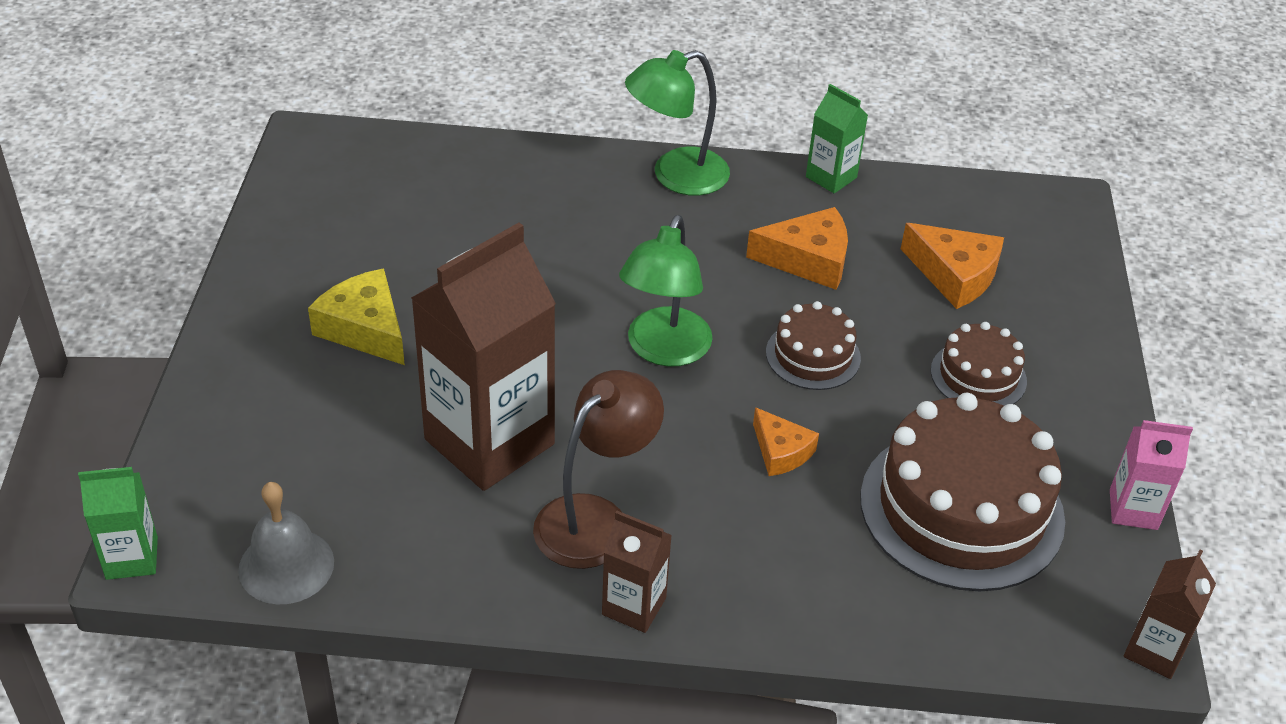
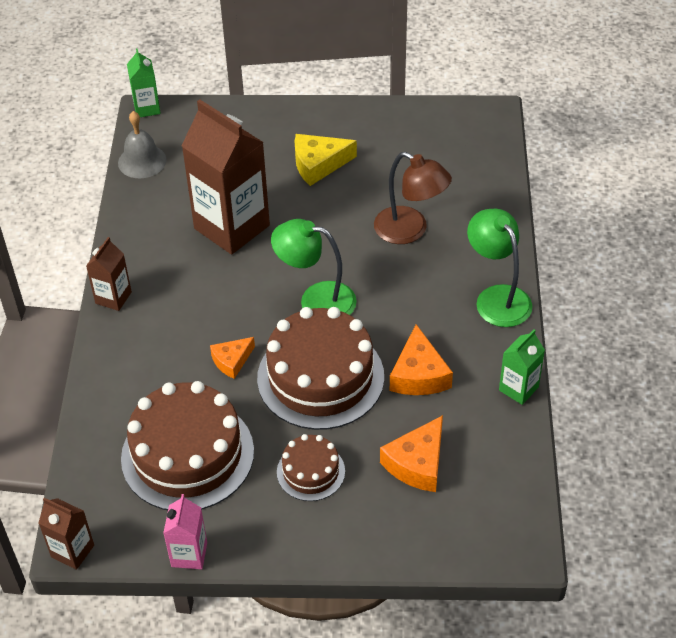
camera: 90 degrees right, 5 degrees up
yellow cheese [308,268,405,365] -> yellow cheese turned 150 degrees counterclockwise [295,134,357,186]
brown lamp [533,370,664,569] -> brown lamp moved to [374,152,452,244]
brown cake [766,301,861,390] -> brown cake [257,307,384,430], size x1.96

